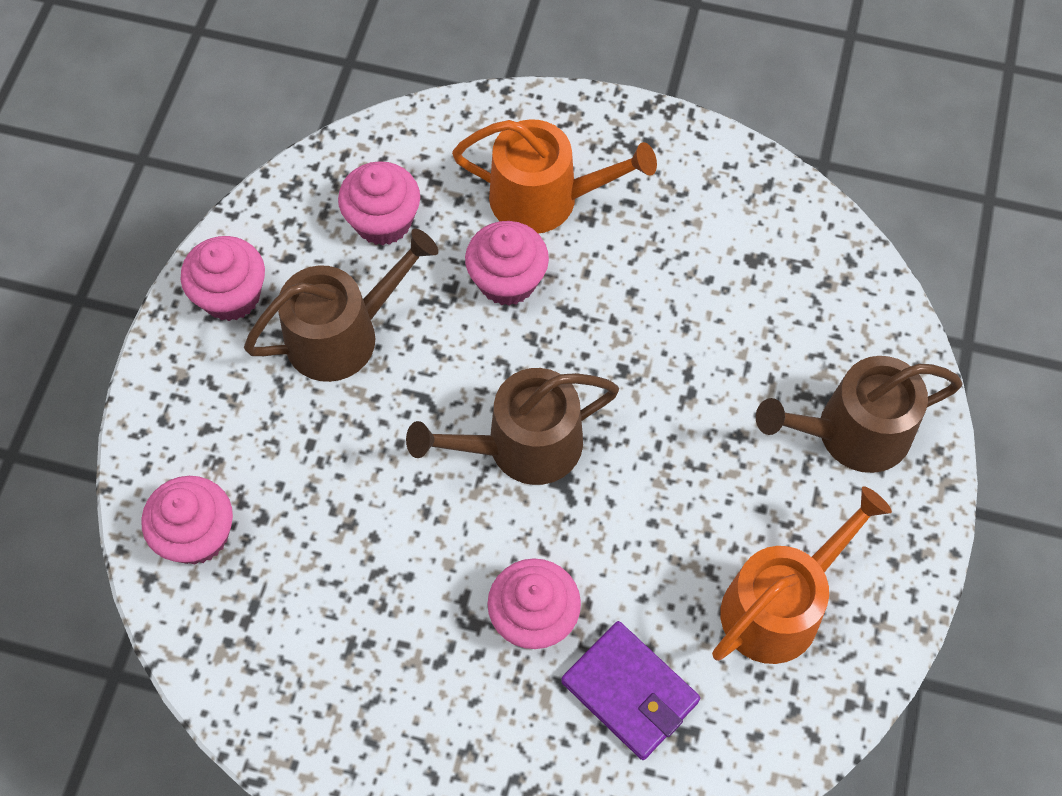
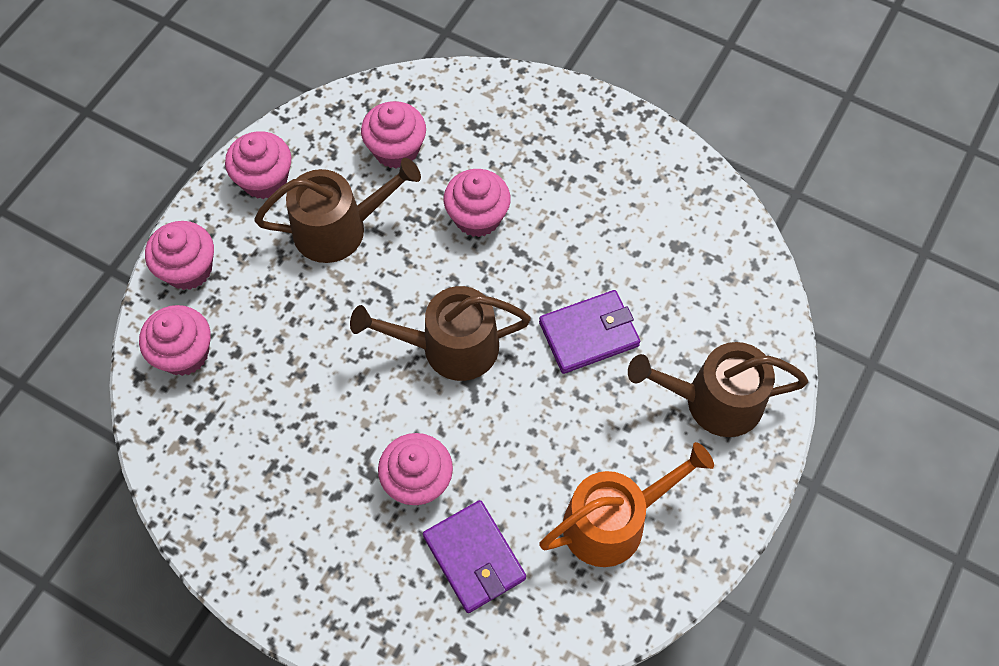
camera: 15 degrees right, 0 degrees up
orange watering can [452,119,657,234] -> none
none -> pink cupcake [145,221,214,290]
none -> purple wallet [539,290,640,374]

